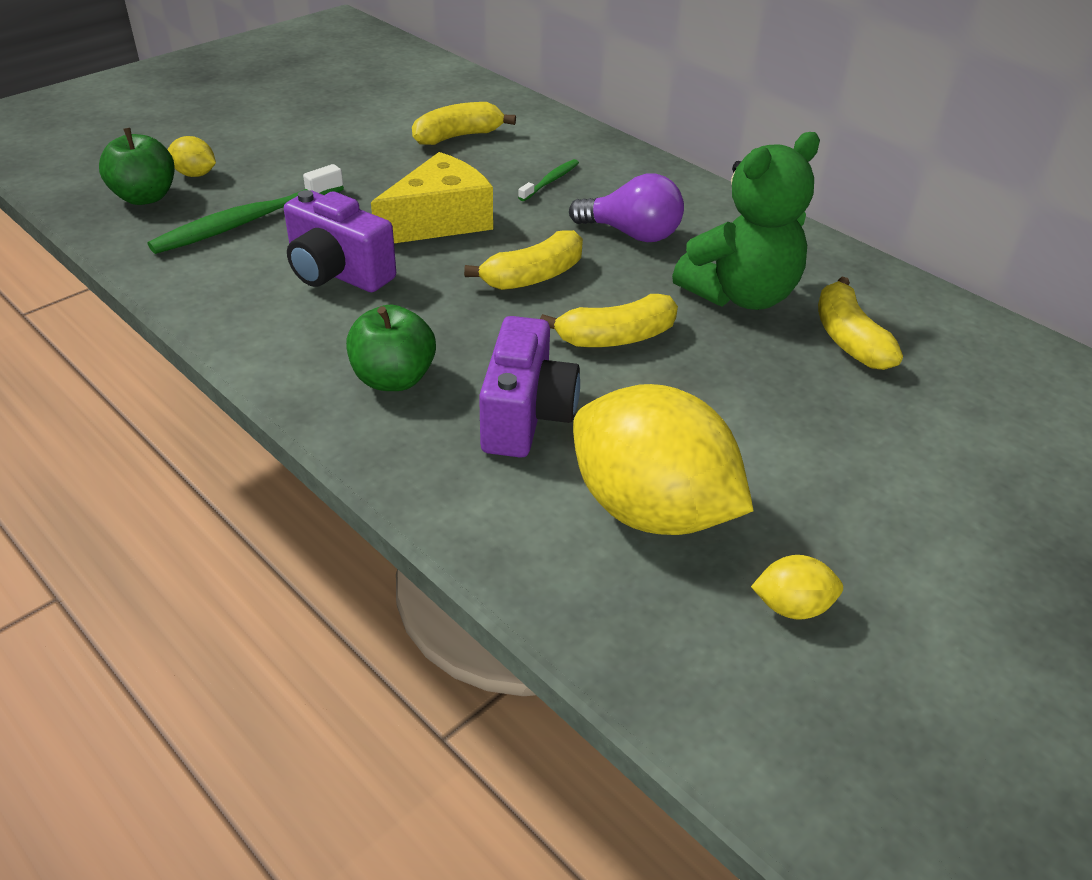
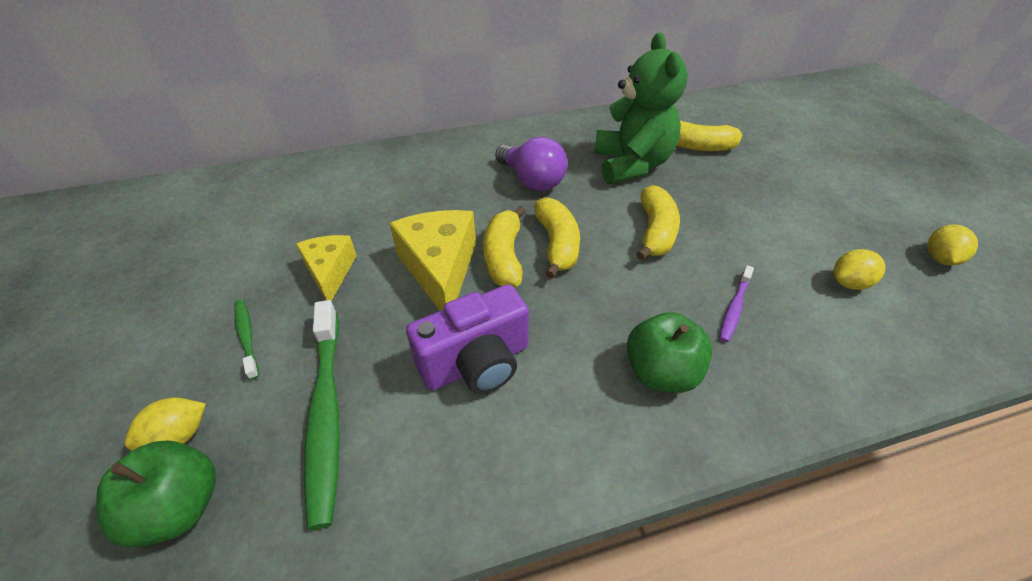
camera: 60 degrees left, 5 degrees up
yellow banana [412,102,516,145] -> yellow banana moved to [483,206,526,287]
purple camera [479,316,580,458] -> purple toothbrush [719,265,754,342]
green toothbrush [518,159,579,201] -> green toothbrush moved to [235,300,259,380]
purple light bulb [569,173,684,242] -> purple light bulb turned 90 degrees clockwise [495,137,568,191]
yellow lemon [573,384,753,535] -> yellow lemon [833,249,885,290], size x0.41
none -> yellow cheese [296,235,357,301]

